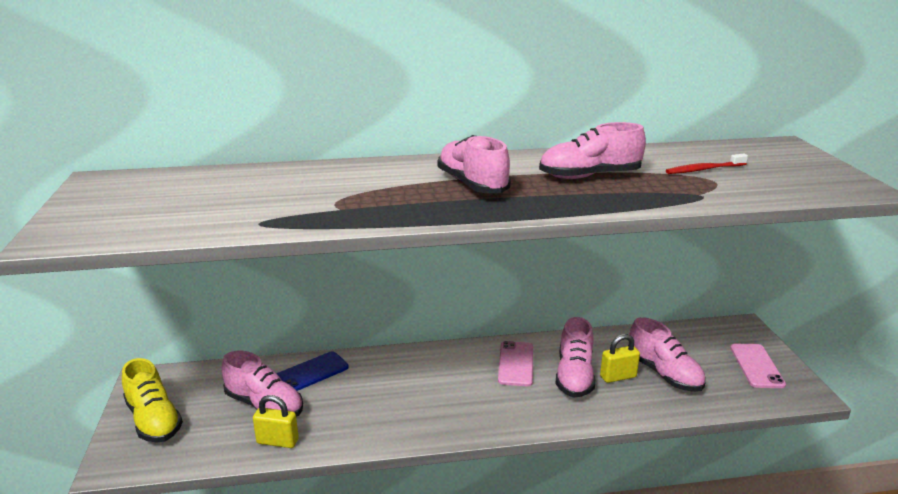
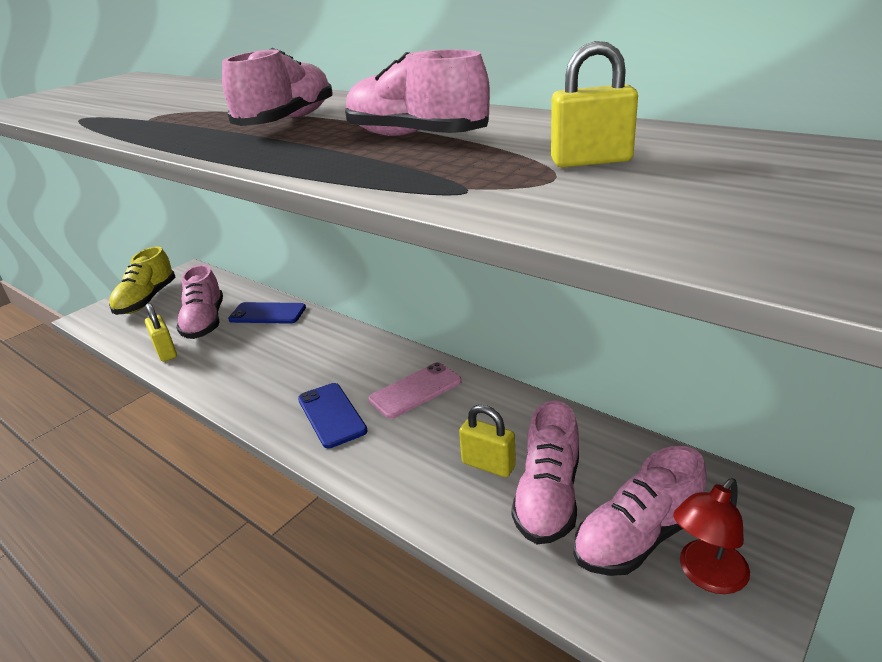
camera: 50 degrees right, 5 degrees up
pink shoe [555,317,595,398] -> pink shoe moved to [574,446,707,576]
red toothbrush [666,154,748,174] -> yellow padlock [551,41,638,167]
pink phone [730,344,786,388] -> red lamp [673,478,750,594]
none -> blue phone [298,383,368,448]

